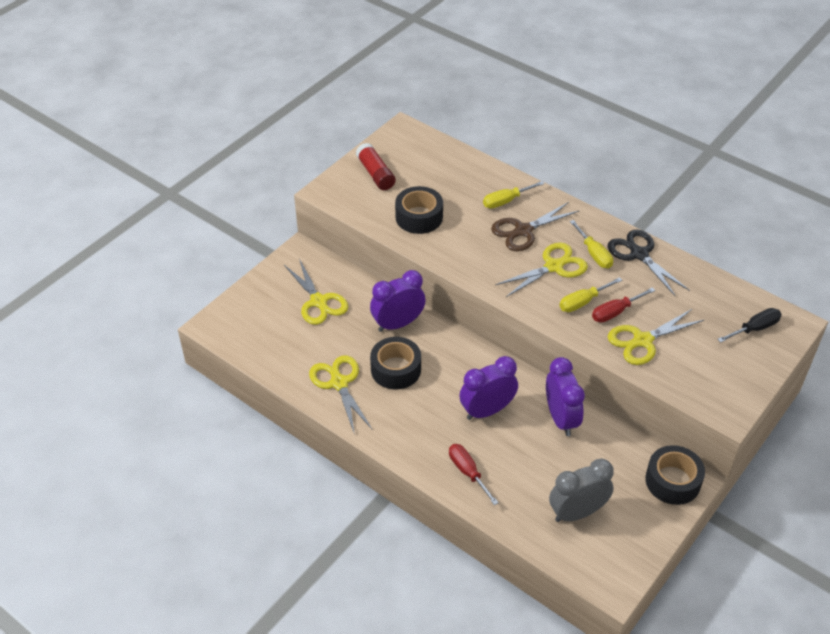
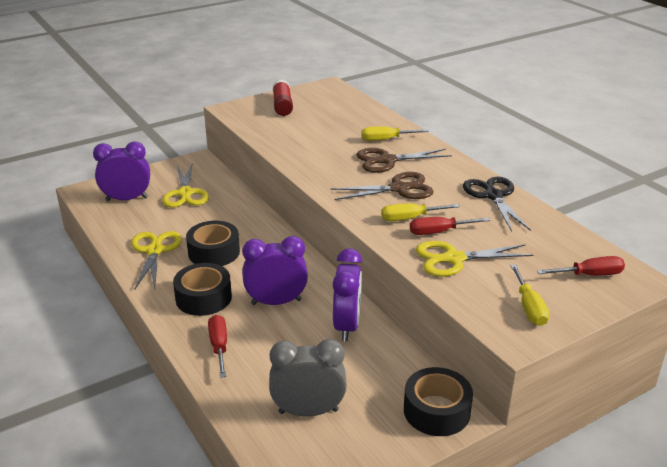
camera: 20 degrees right, 15 degrees down
purple clock [370,270,426,332] -> purple clock moved to [93,142,150,201]
black tape [395,186,443,234] -> black tape moved to [173,263,232,316]
yellow scissors [495,242,588,297] -> brown scissors [331,172,433,200]
yellow screwdriver [570,220,613,268] -> yellow screwdriver moved to [510,265,549,326]
black screwdriver [717,308,782,343] -> red screwdriver [537,256,625,276]

